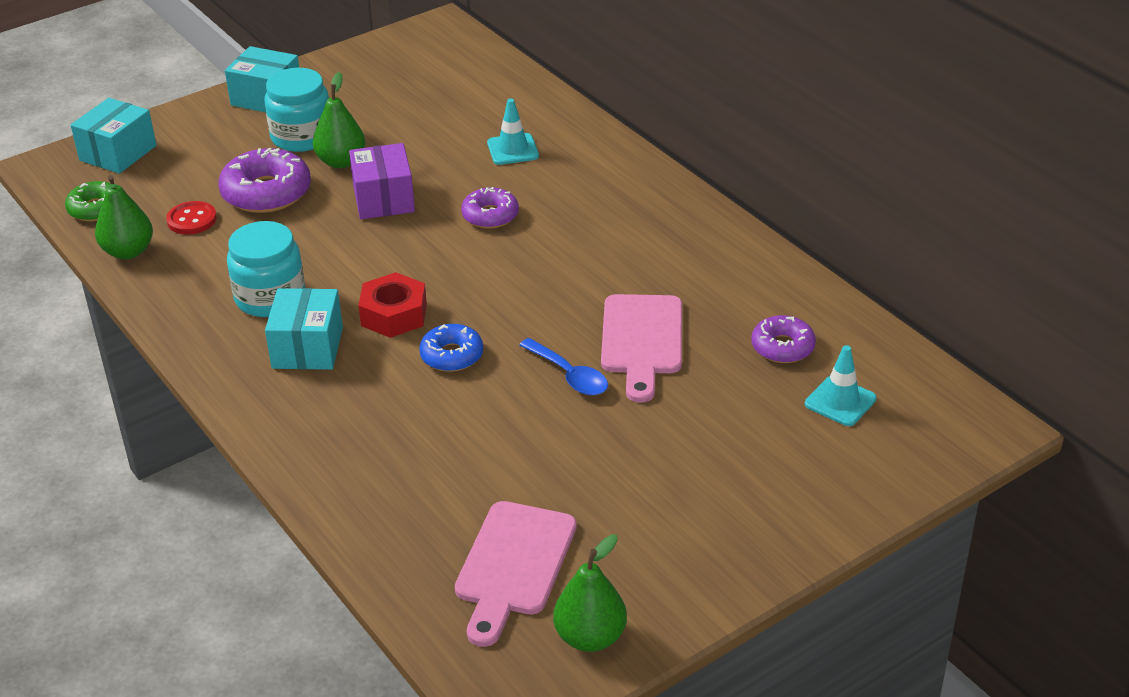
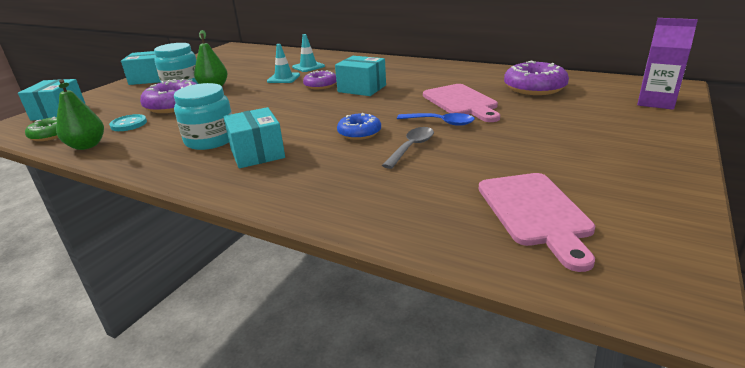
camera: 25 degrees left, 10 degrees down
red button [166,201,217,235] -> turquoise button [109,114,147,131]
purple box [349,143,415,219] -> none
red nut [358,272,427,338] -> none
green pear [553,534,627,652] -> none
purple donut [751,315,816,363] -> purple donut [504,60,569,95], size x1.62
turquoise traffic cone [805,345,877,426] -> turquoise traffic cone moved to [267,44,300,83]
none -> turquoise box [335,56,386,96]
none -> grey spoon [382,127,434,169]
none -> purple carton [637,18,698,110]

